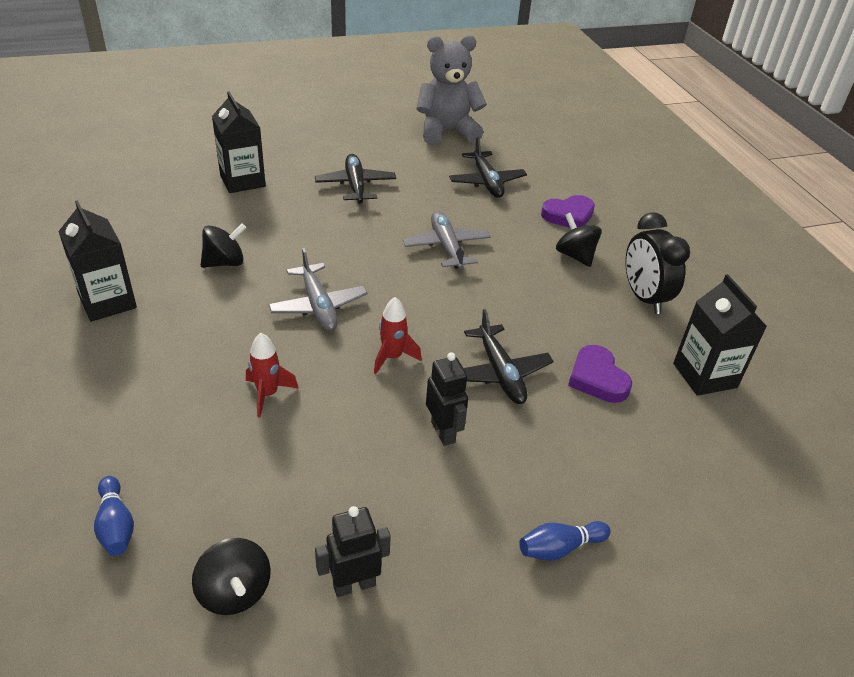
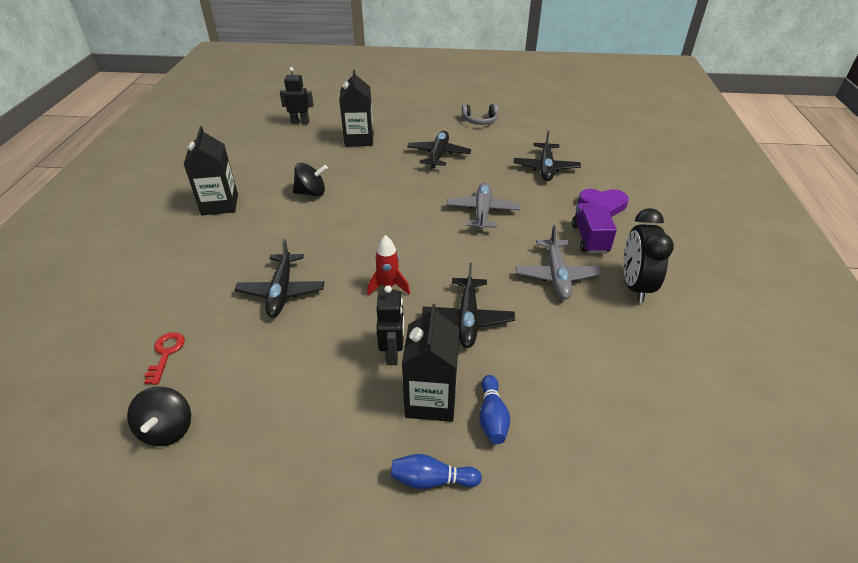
camera: 25 degrees right, 0 degrees up
blue bowling pin [94,476,134,556] -> blue bowling pin moved to [479,375,510,444]
red rocket [246,333,298,418] -> black plane [235,239,324,317]
grey plane [268,248,368,331] -> grey plane moved to [516,225,602,300]
black robot [315,506,391,597] -> black robot moved to [280,67,314,124]
grey teddy bear [416,35,487,145] -> none
black spinning top [556,213,602,267] -> purple truck [572,203,617,253]
purple heart [568,345,632,403] -> none
black carton [673,274,767,396] -> black carton moved to [402,304,459,422]
none -> red key [144,332,185,385]
none -> grey headphones [462,104,498,125]

